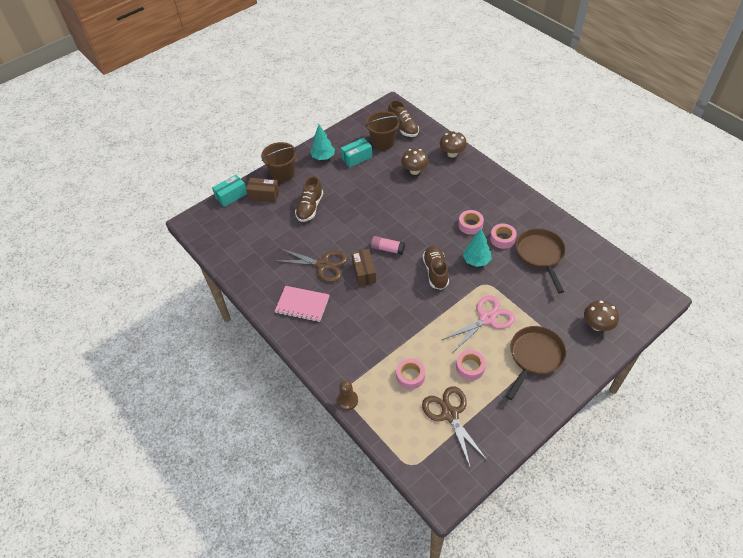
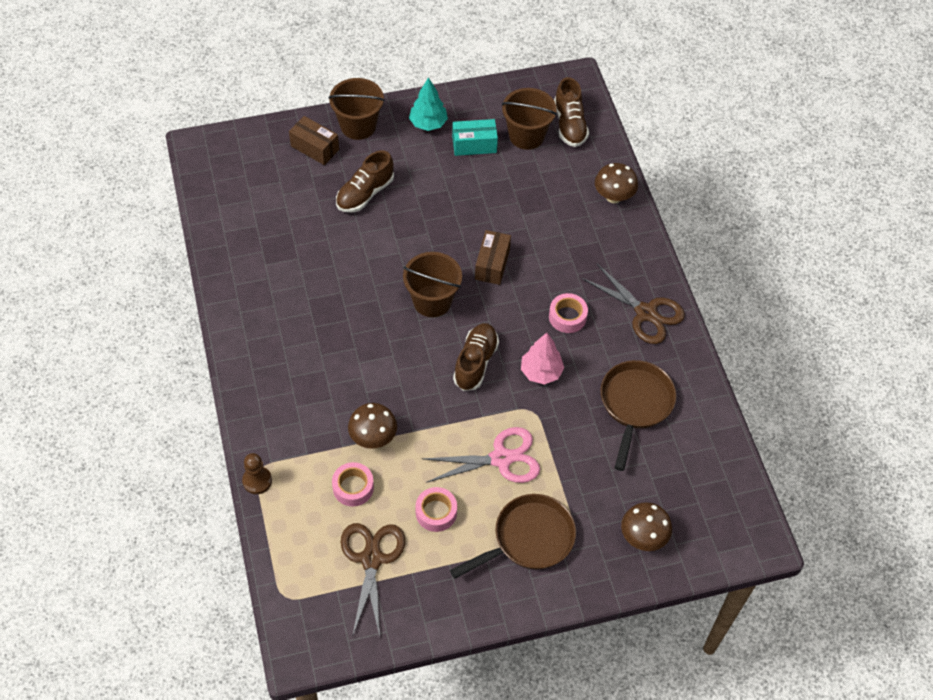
camera: 20 degrees right, 5 degrees up
turquoise box [212,175,247,207] -> none
pink notebook [275,286,329,322] -> none
brown scissors [277,248,348,282] -> brown scissors moved to [582,264,685,344]
brown box [352,249,376,286] -> brown box moved to [475,230,511,285]
pink glue stick [371,236,405,255] -> brown bucket [403,252,462,317]
brown mushroom [401,148,429,175] -> brown mushroom moved to [348,403,397,449]
turquoise tree [463,229,492,267] -> pink tree [521,333,564,385]
pink tape [490,224,517,249] -> none

